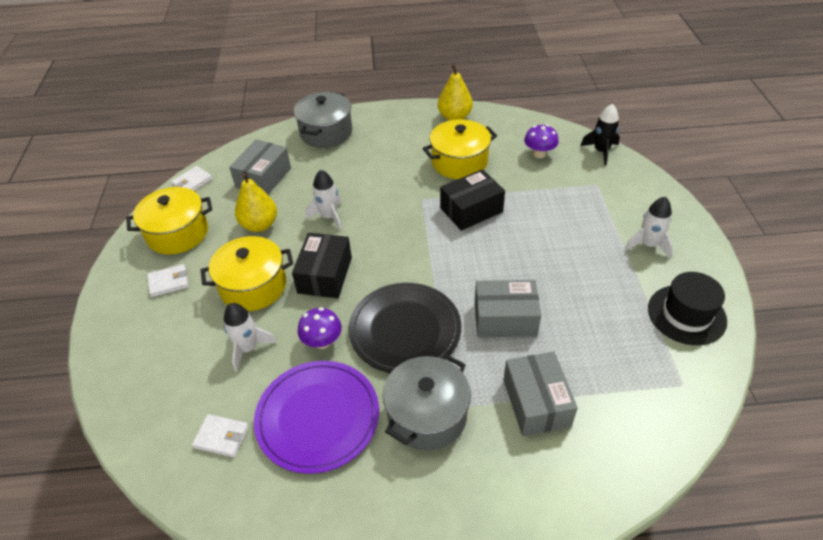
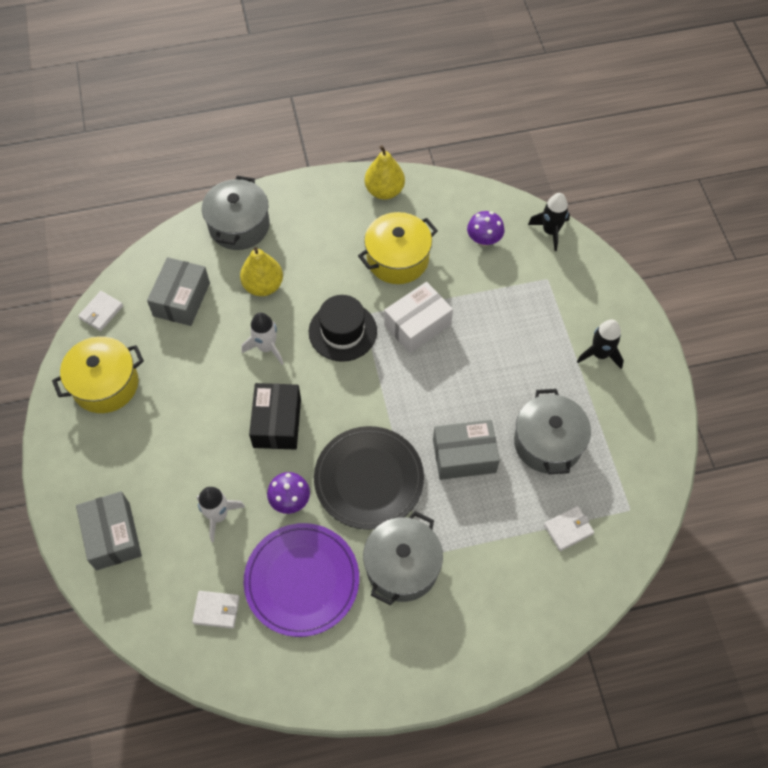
camera: 10 degrees left, 15 degrees up
white wallet [148,264,189,297] -> white wallet moved to [544,506,594,551]
yellow pot [201,236,293,311] -> none
yellow pear [235,173,277,232] -> yellow pear moved to [240,247,283,296]
black box [440,169,505,231] -> white box [384,282,453,353]
grey box [503,351,578,436] -> grey box moved to [76,491,142,570]
white rocket [625,197,673,258] -> black rocket [577,319,624,369]
black hat [648,272,727,345] -> black hat moved to [309,295,377,362]
none -> grey pot [514,389,591,474]

